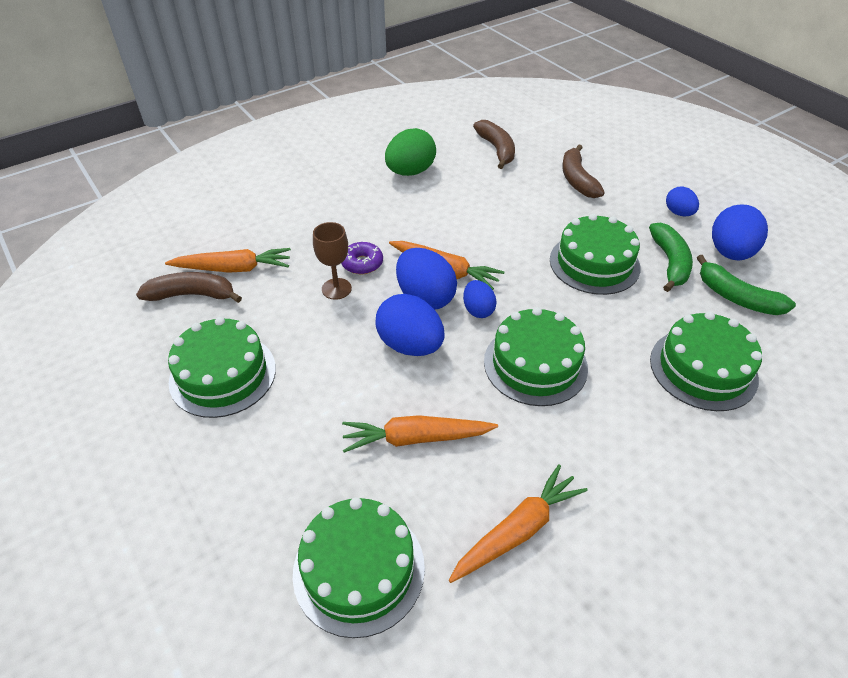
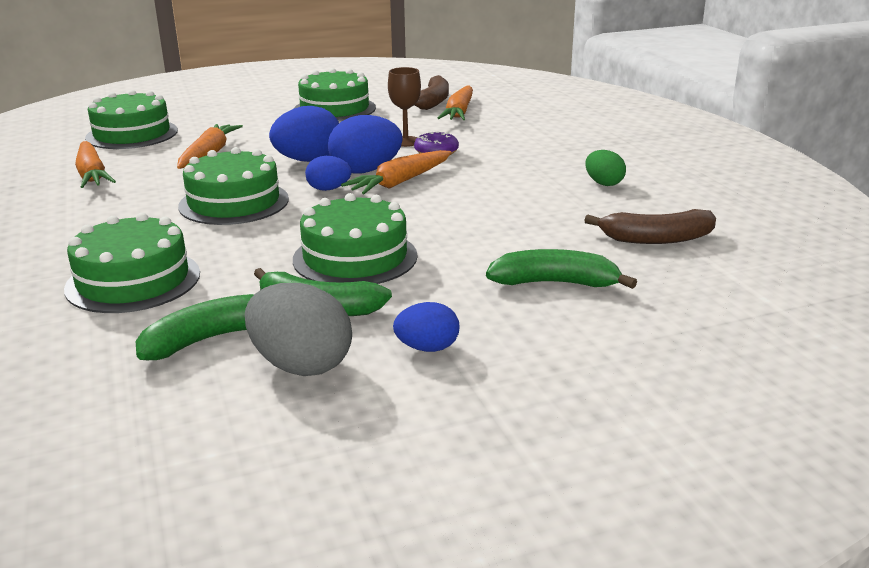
camera: 105 degrees right, 20 degrees down
green egg [385,128,436,176] -> green egg [585,150,626,186], size x0.58
brown banana [562,145,605,198] -> green banana [486,249,637,289]
blue egg [712,204,768,261] -> grey egg [245,283,352,376]

